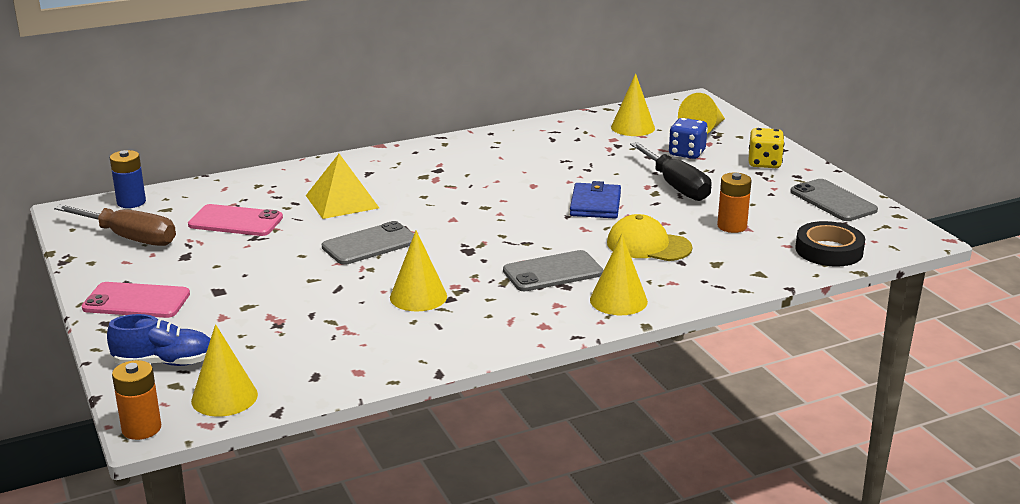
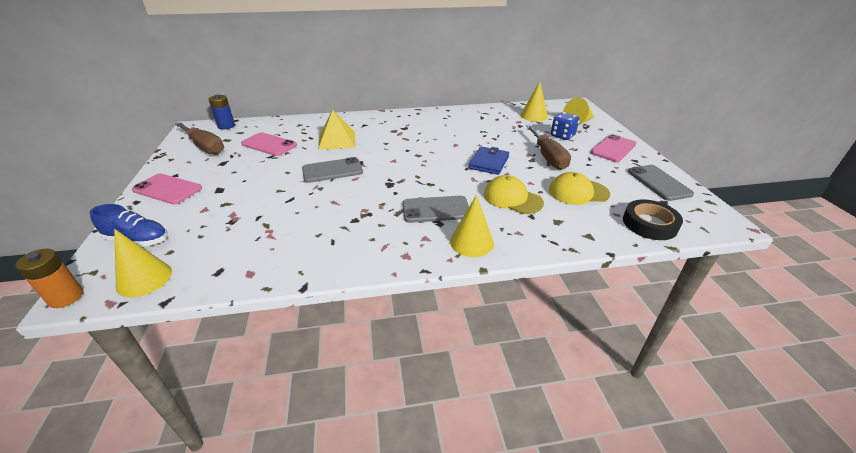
camera: 15 degrees right, 10 degrees up
yellow cone [390,231,447,311] -> none
black screwdriver [630,142,712,201] -> brown screwdriver [526,125,571,170]
orange battery [717,173,752,233] -> yellow cap [549,172,610,205]
yellow dice [749,128,784,168] -> pink phone [591,134,636,162]

